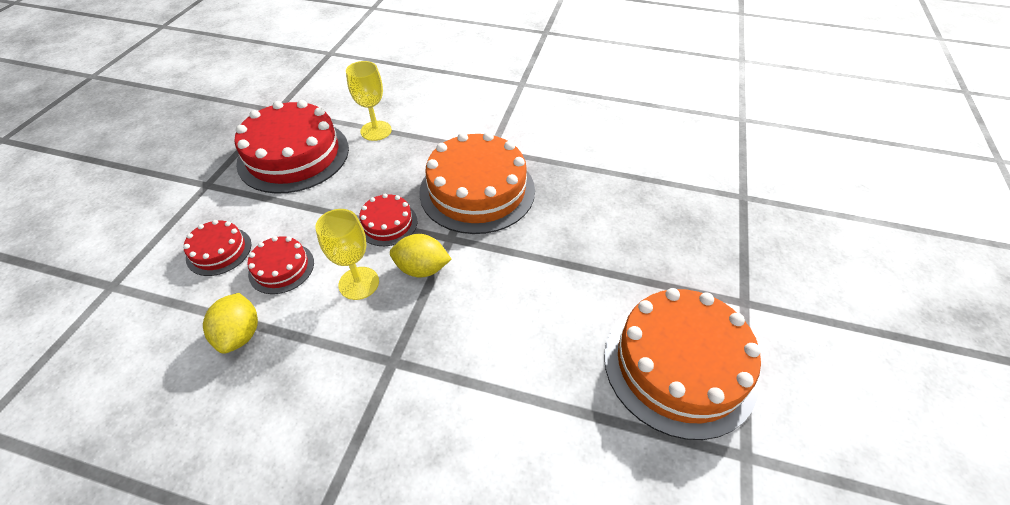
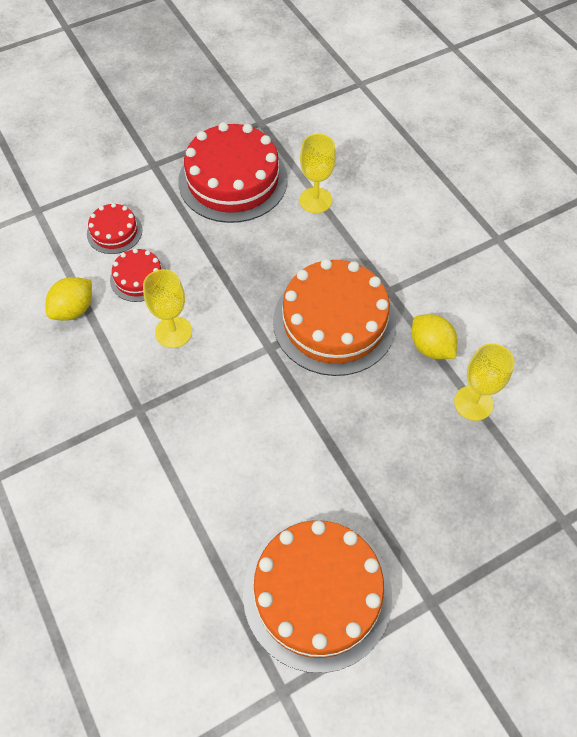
camera: 45 degrees right, 10 degrees up
red cake [359,193,417,246] -> none
yellow lemon [390,234,451,277] -> yellow lemon moved to [412,314,457,359]
none -> yellow goblet [454,344,514,421]

